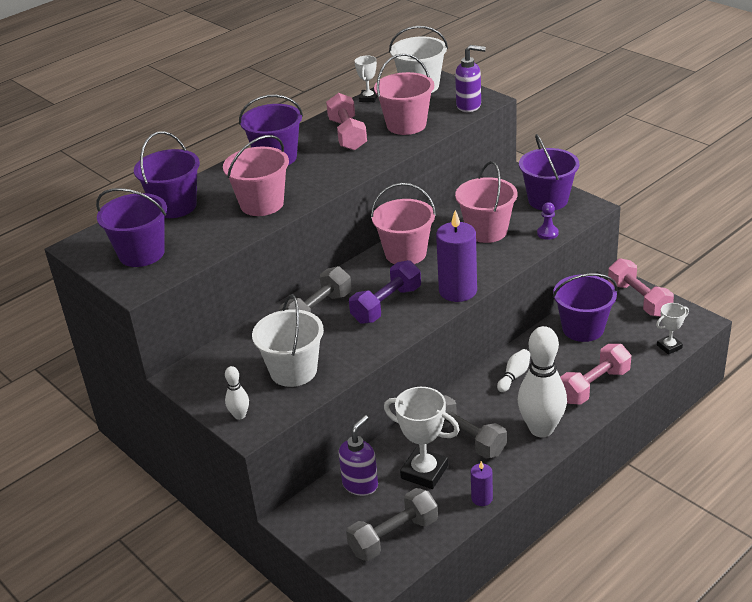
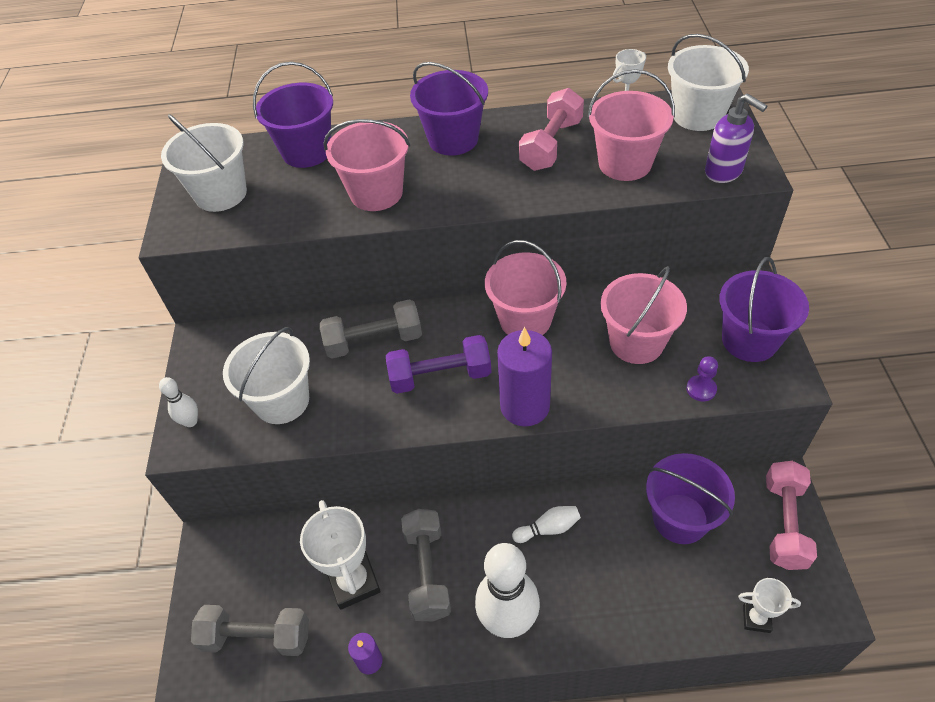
camera: 40 degrees right, 15 degrees up
purple bucket [96,188,167,267] -> white bucket [161,114,247,212]
purple soap dispenser [339,415,378,496] -> none
pink dumbbell [560,344,631,405] -> none

